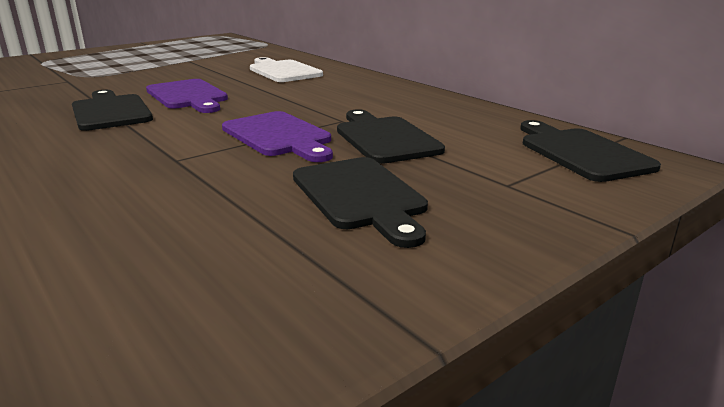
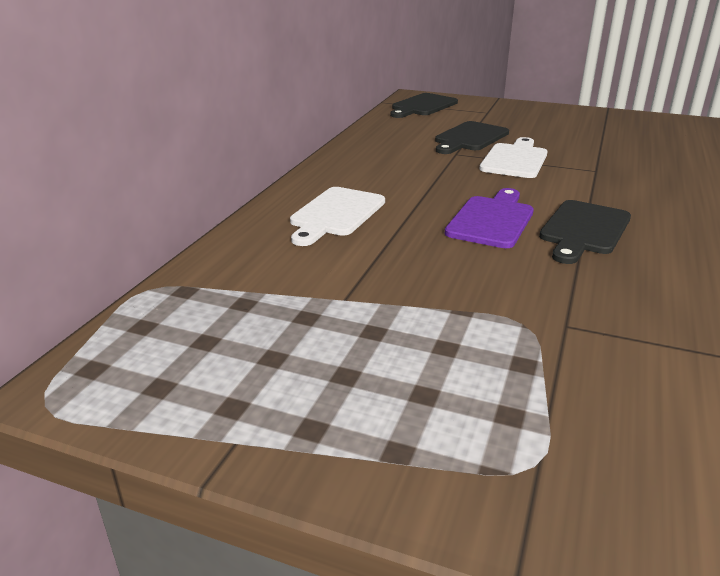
camera: 120 degrees left, 5 degrees up
purple cutting board [222,111,333,162] -> white cutting board [479,137,547,178]
black cutting board [293,157,428,248] -> none

